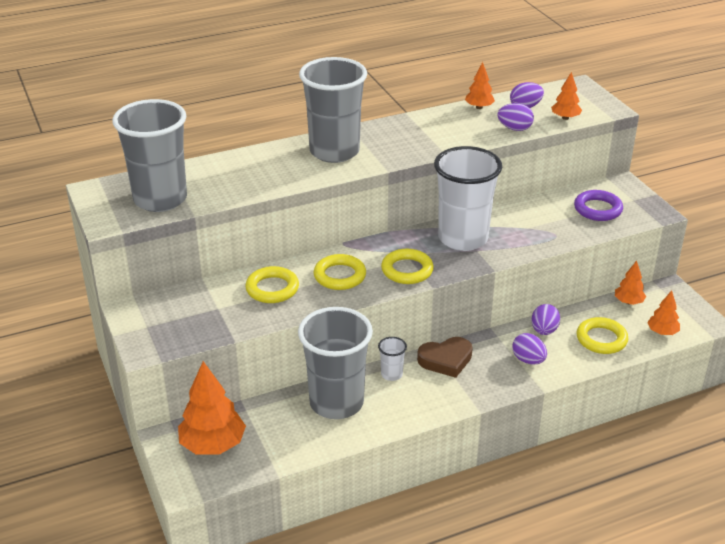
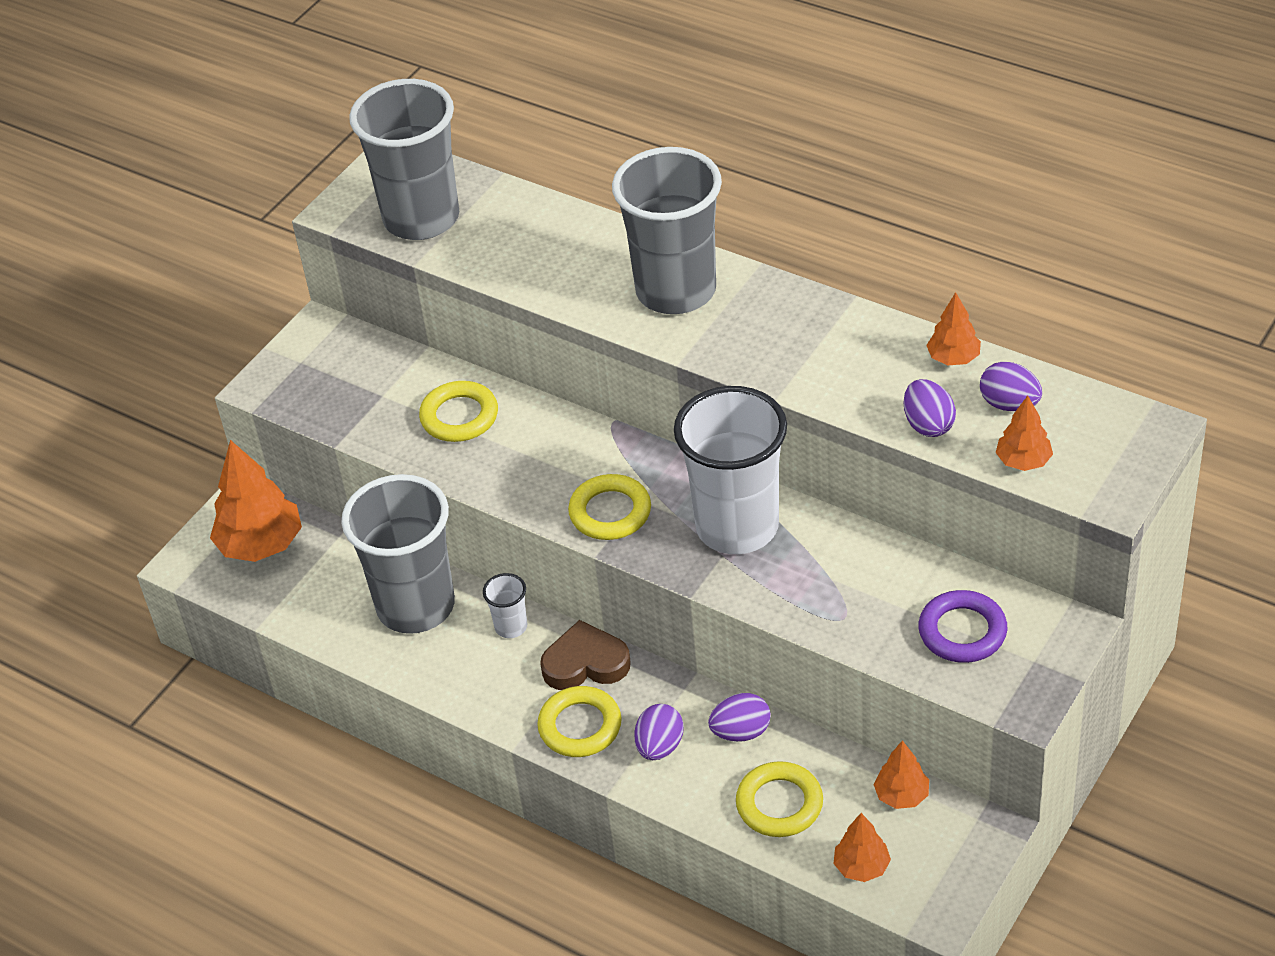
camera: 60 degrees right, 10 degrees up
yellow ring [314,254,366,290] -> yellow ring moved to [537,686,622,757]
brown heart [417,337,473,378] -> brown heart turned 135 degrees clockwise [540,620,631,690]

